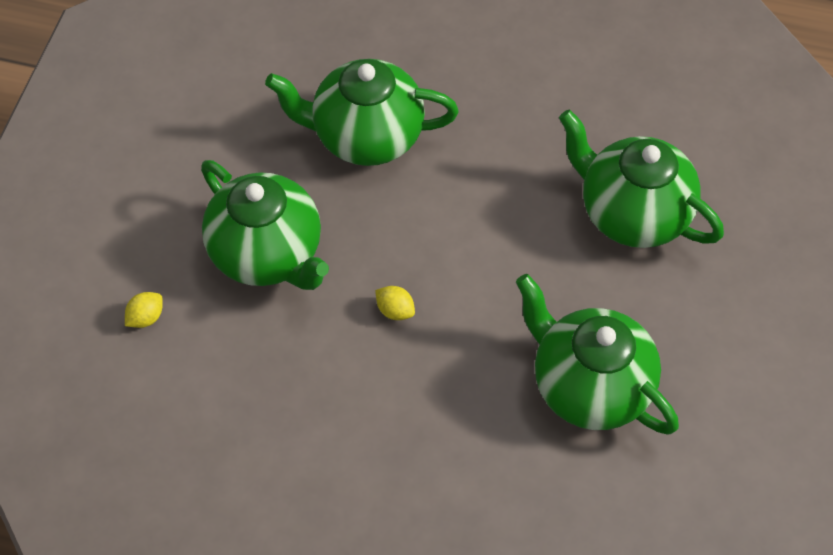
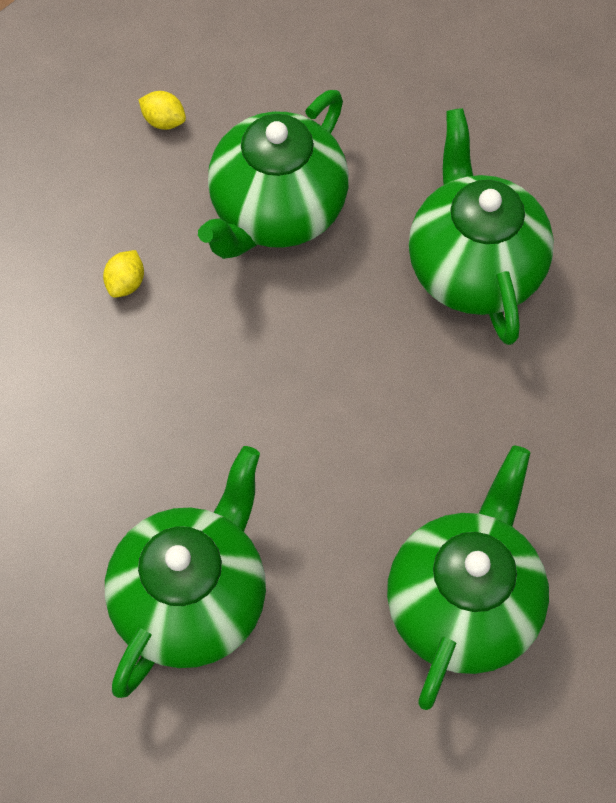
camera: 75 degrees right, 5 degrees up
yellow lemon [375,286,415,320] -> yellow lemon moved to [103,250,144,298]

